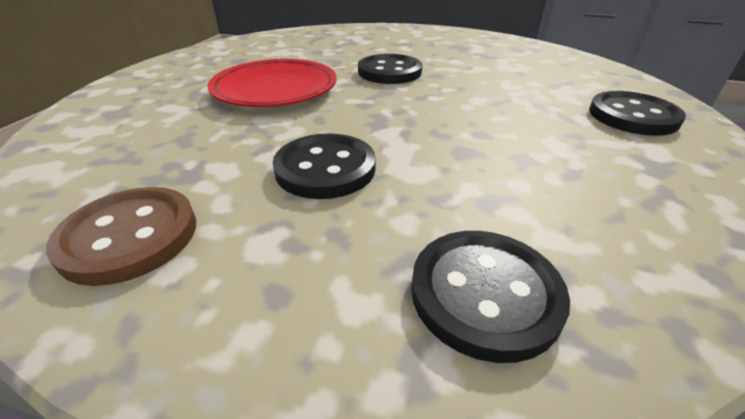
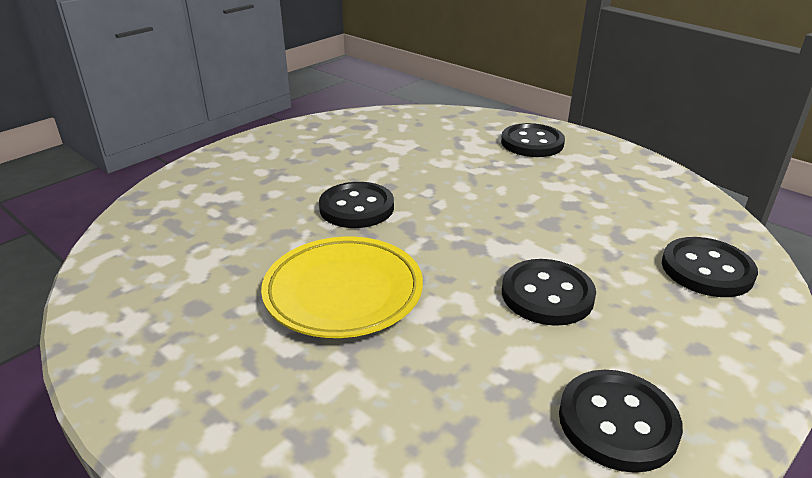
camera: 65 degrees left, 5 degrees down
brown button [46,187,196,286] -> black button [559,370,683,473]
red plate [207,59,337,107] -> yellow plate [261,237,423,338]

